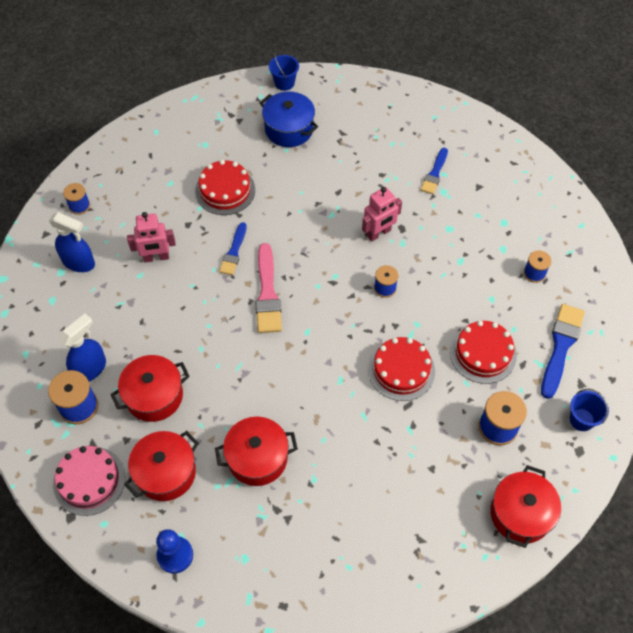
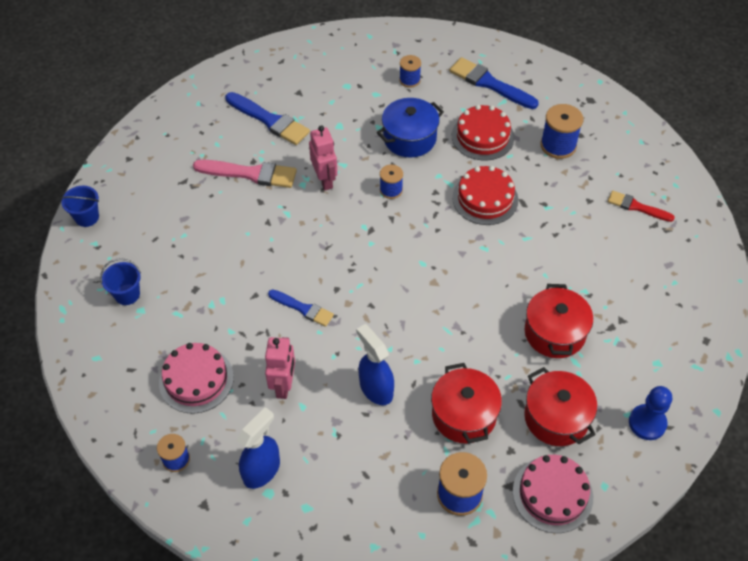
camera: 75 degrees left, 5 degrees down
blue spray bottle [59,314,106,382] -> blue spray bottle moved to [356,324,394,405]
red cake [195,160,255,215] -> none
pink brush [256,243,282,333] -> pink brush moved to [193,160,297,188]
blue pot [260,92,318,147] -> blue pot moved to [377,98,444,157]
blue brush [421,148,448,194] -> blue brush [225,92,310,145], size x1.60
red pot [490,465,561,548] -> none
blue bucket [570,389,609,431] -> blue bucket moved to [100,258,141,305]
none -> pink cake [159,343,234,414]
none -> red brush [608,191,675,222]

